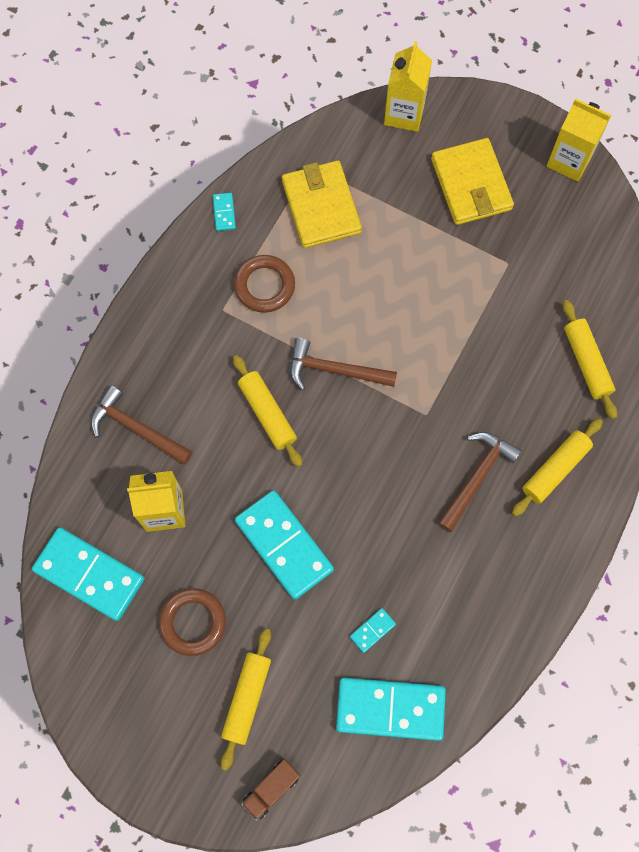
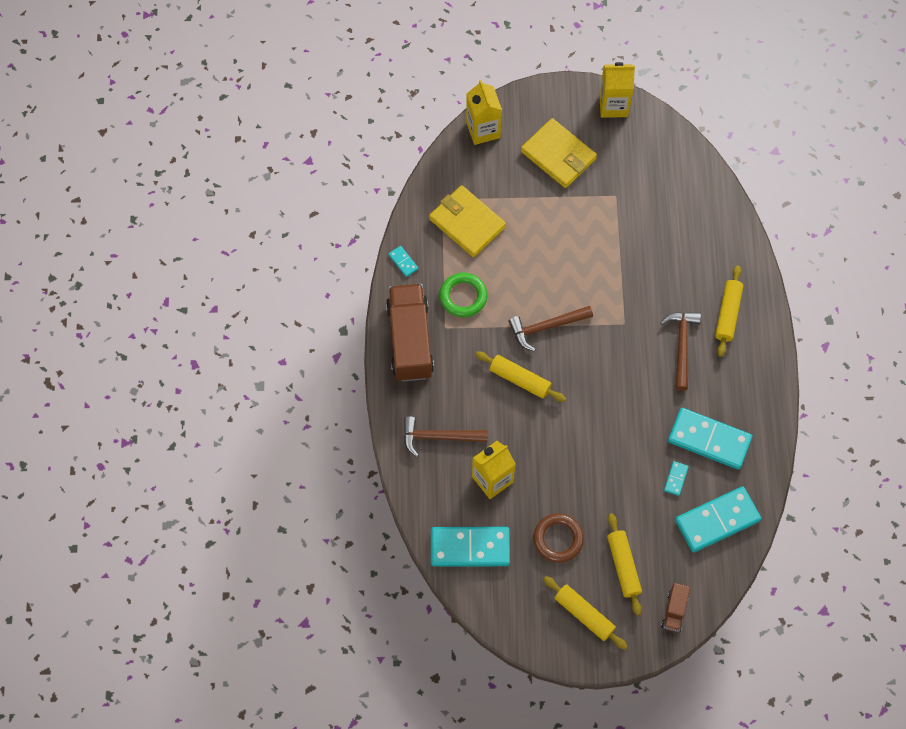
camera: 30 degrees left, 5 degrees down
brown ring [234,255,295,313] -> green ring [440,273,488,317]
turquoise domino [235,490,334,600] -> turquoise domino moved to [668,408,752,470]
yellow rolling pin [563,300,617,419] -> yellow rolling pin moved to [543,576,628,650]
none -> brown truck [386,283,434,382]

